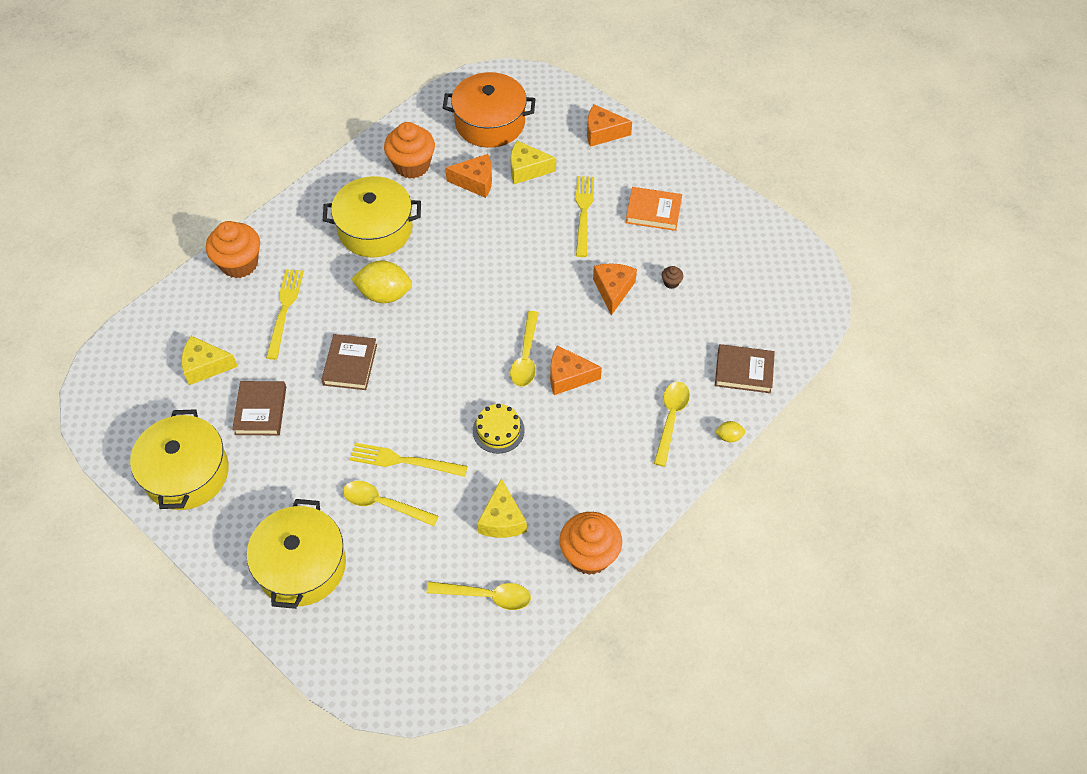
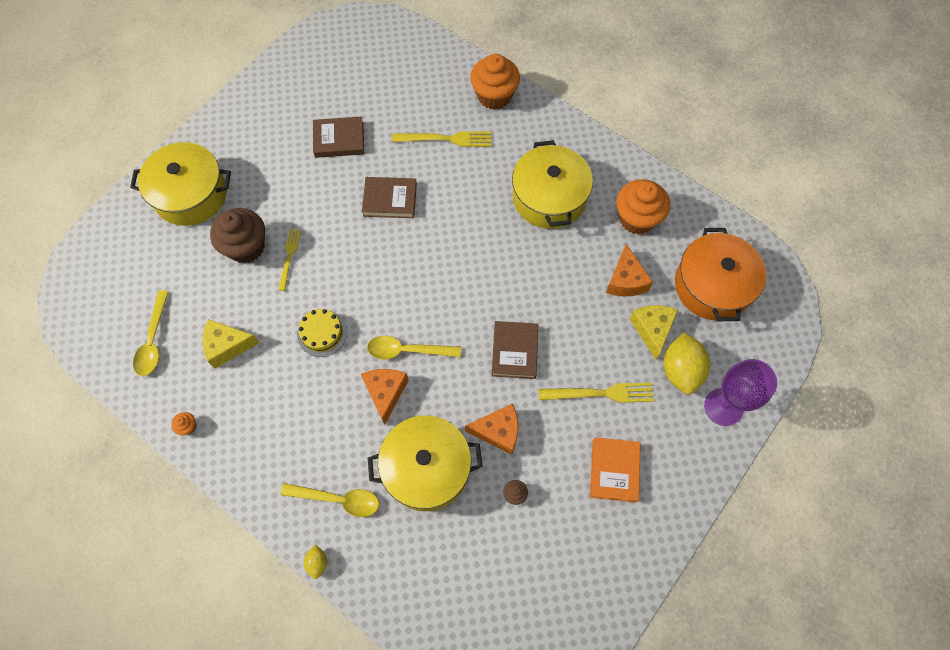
camera: 85 degrees right, 10 degrees up
yellow pot [130,409,229,510] -> yellow pot moved to [368,415,483,511]
yellow cheese [181,336,238,385] -> none
yellow spoon [343,481,439,526] -> brown cupcake [210,208,265,263]
yellow fork [350,443,468,477] -> yellow fork [278,229,301,291], size x0.64
yellow lemon [351,261,412,303] -> yellow lemon moved to [663,332,710,394]
orange cupcake [559,512,622,575] -> orange cupcake [171,412,196,435], size x0.40
orange cheese [587,104,632,147] -> purple goblet [704,359,777,426]
brown book [715,344,775,393] -> brown book moved to [491,321,538,379]

